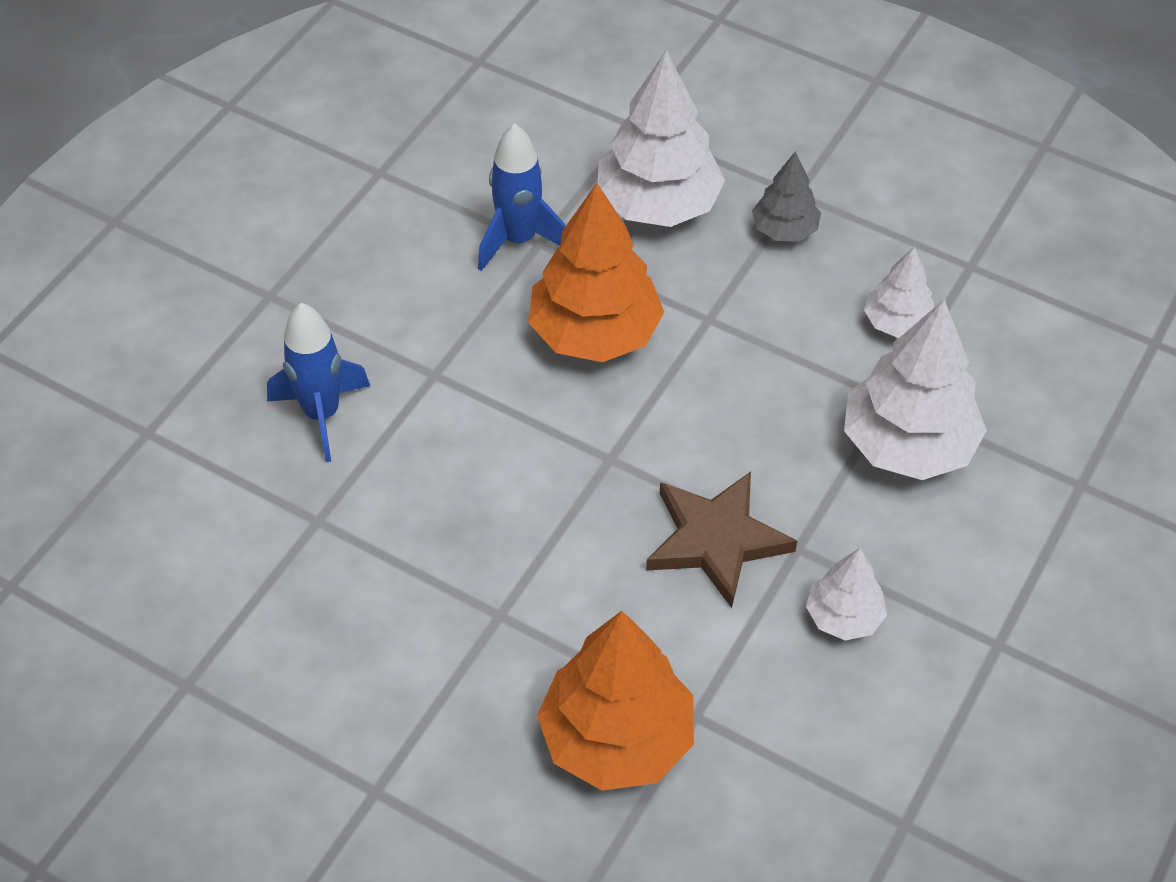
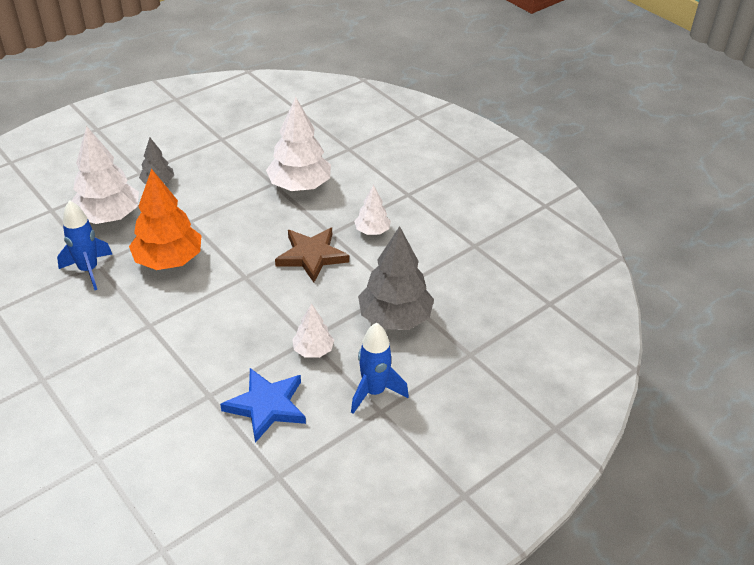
camera: 70 degrees left, 10 degrees down
blue rocket [267,303,370,462] -> blue rocket moved to [351,322,409,414]
orange tree [537,611,694,791] -> grey tree [358,226,434,330]
white tree [864,246,934,338] -> white tree moved to [292,303,334,358]
none -> blue star [220,368,306,443]

